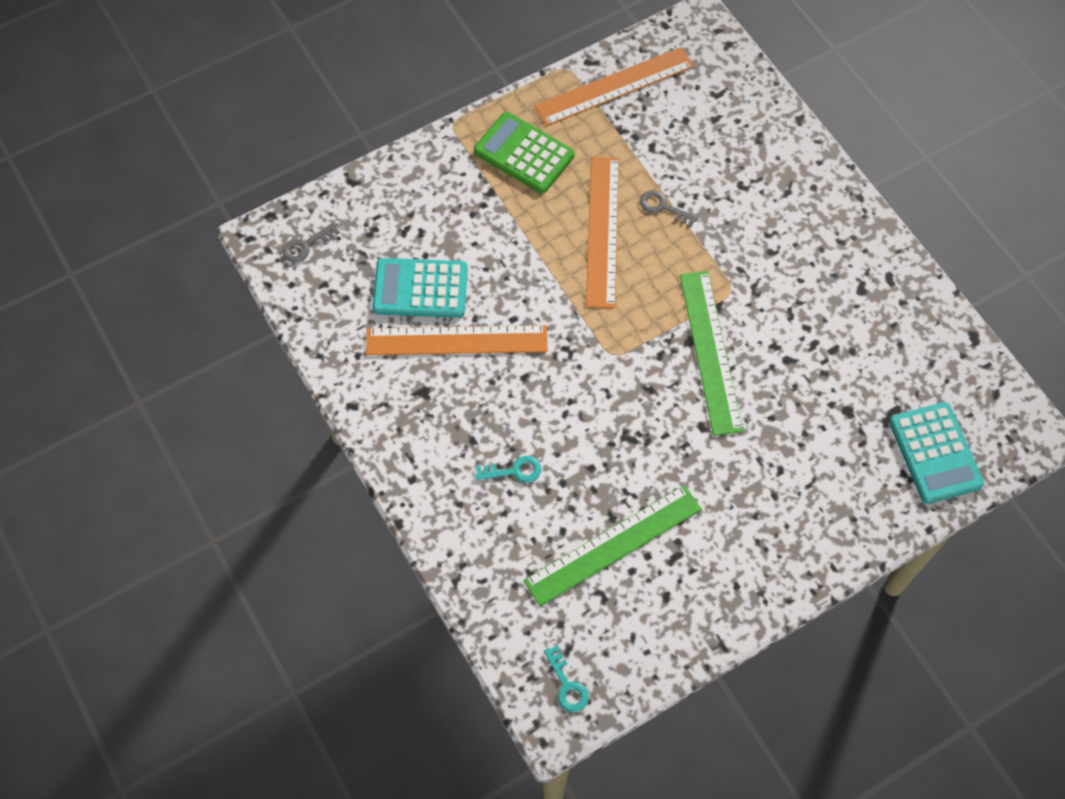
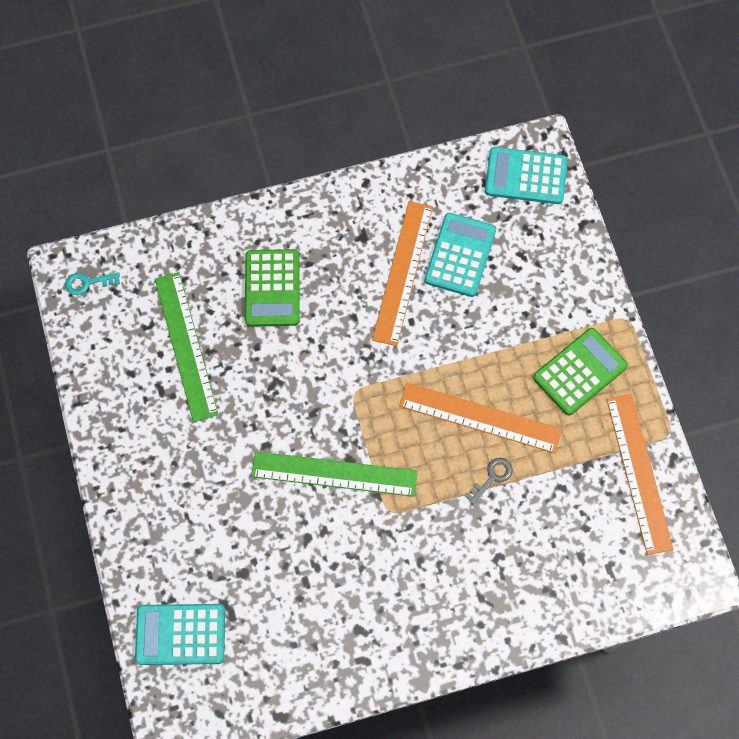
camera: 105 degrees right, 5 degrees up
grey key [283,223,340,262] -> turquoise calculator [485,147,567,204]
turquoise key [475,456,541,483] -> green calculator [245,249,300,327]

